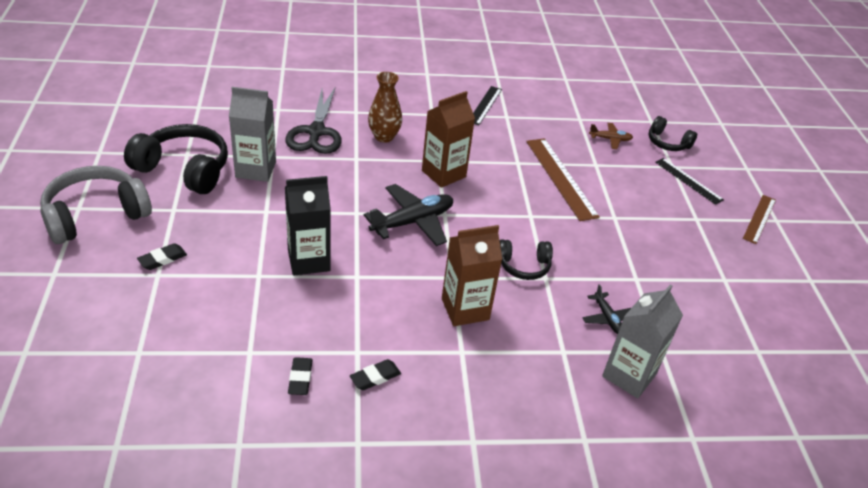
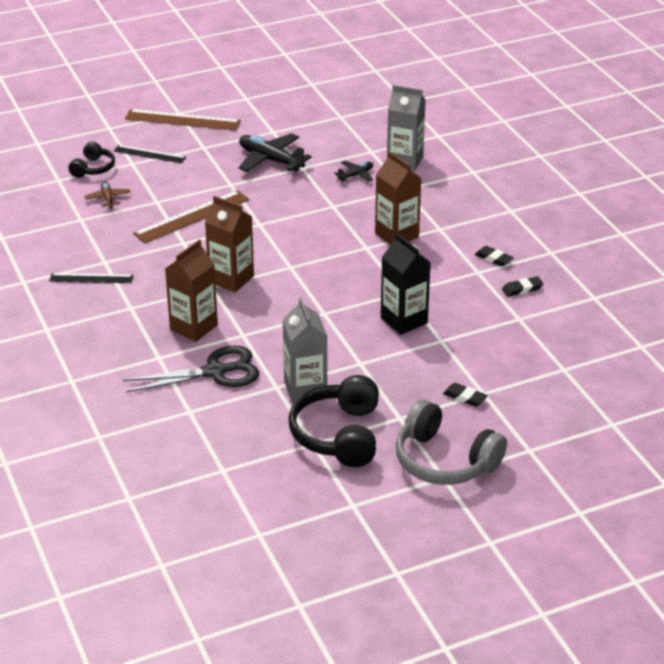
camera: 105 degrees left, 5 degrees down
black plane [364,184,453,246] -> black plane moved to [239,133,312,172]
brown vase [368,72,402,143] -> brown carton [165,239,218,342]
black headphones [499,239,553,280] -> none
black ruler [655,158,724,205] -> black ruler turned 75 degrees clockwise [114,145,186,163]
brown ruler [743,195,776,244] -> brown ruler [125,109,241,130], size x1.62

